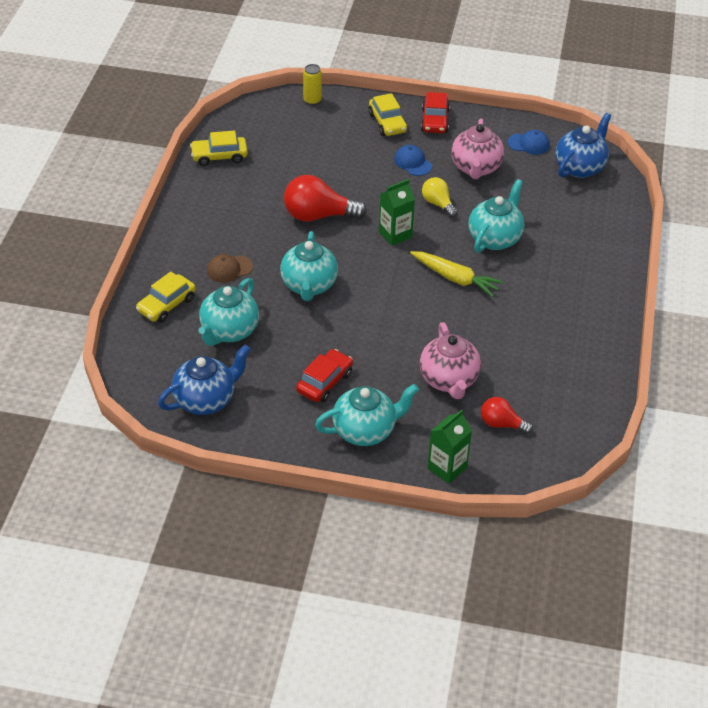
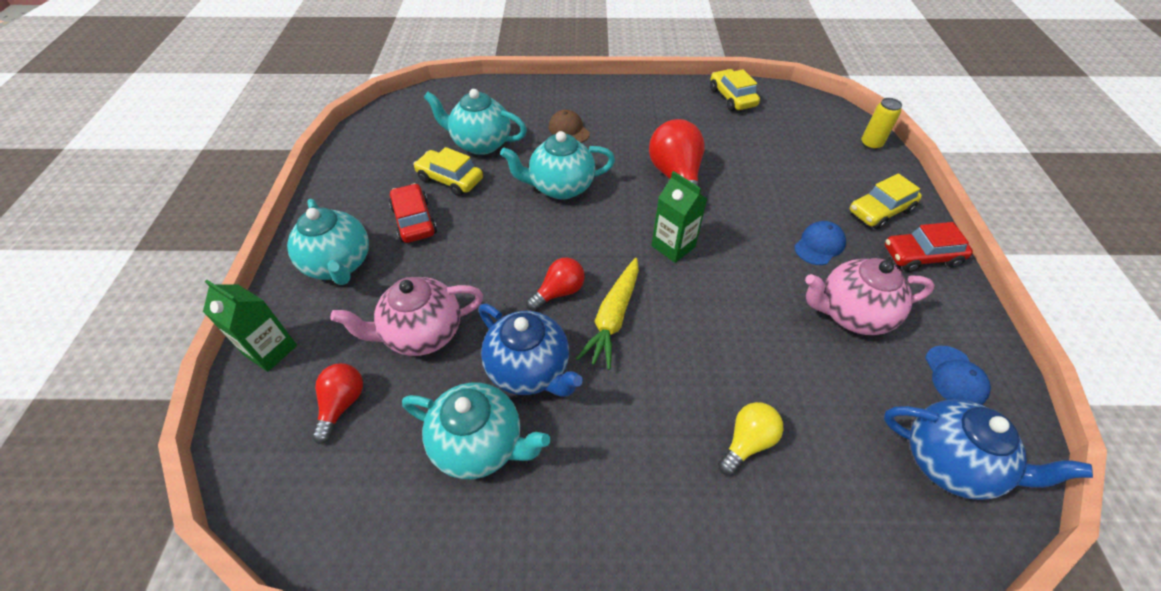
camera: 80 degrees right, 5 degrees up
yellow car [136,272,196,322] -> yellow car moved to [413,147,483,196]
blue teapot [158,345,251,415] -> blue teapot moved to [479,304,583,397]
red car [296,349,353,402] -> red car turned 135 degrees counterclockwise [389,183,437,243]
yellow light bulb [422,177,458,217] -> yellow light bulb moved to [718,402,783,475]
turquoise teapot [468,179,524,253] -> turquoise teapot moved to [402,383,550,479]
none -> red light bulb [526,258,585,311]

